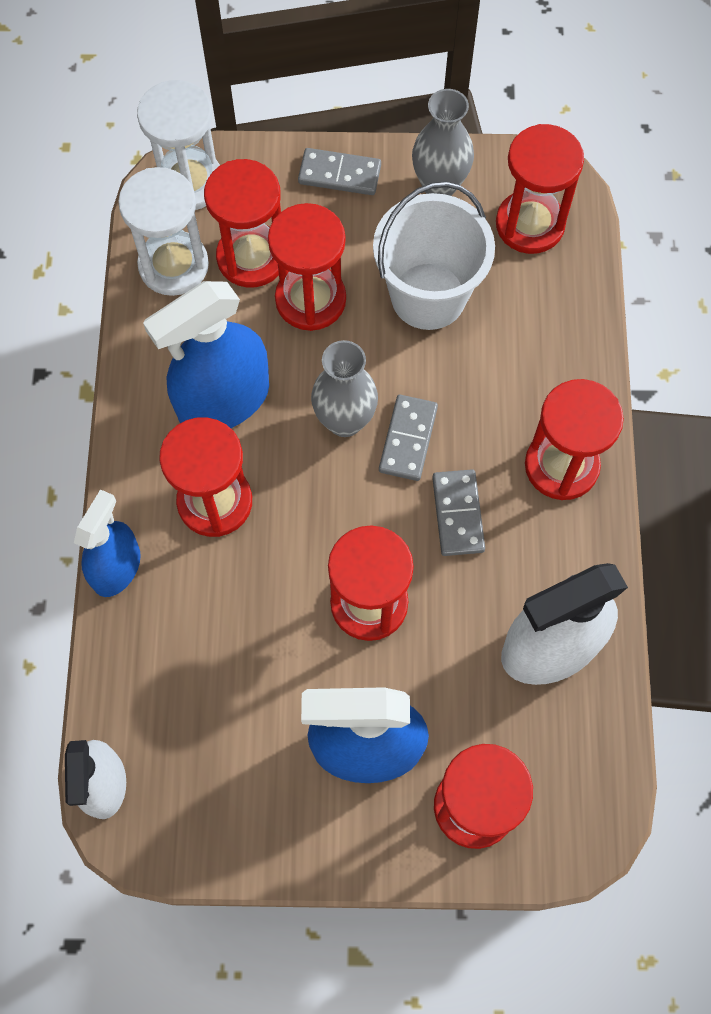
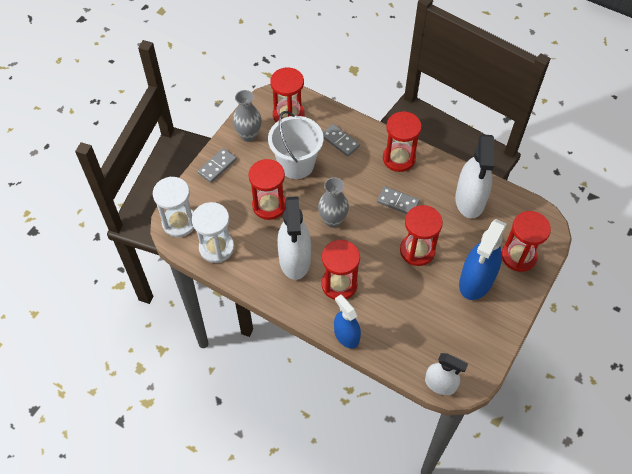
camera: 60 degrees left, 10 degrees down
blue spray bottle [143,281,269,428] -> white spray bottle [277,196,311,280]
red hourglass [204,159,281,288] -> none
grey domino [379,395,438,481] -> grey domino moved to [323,124,360,157]

